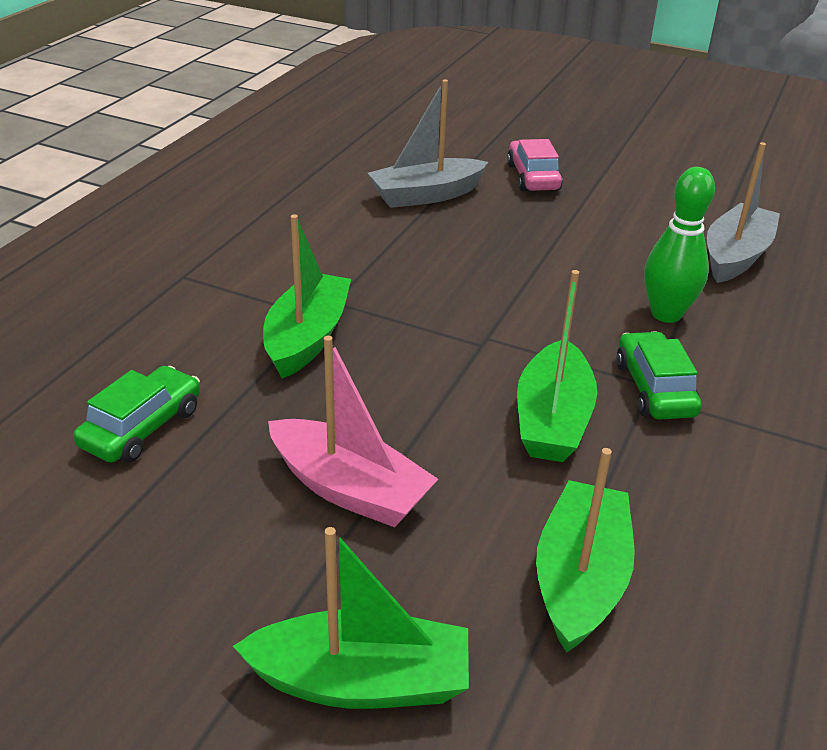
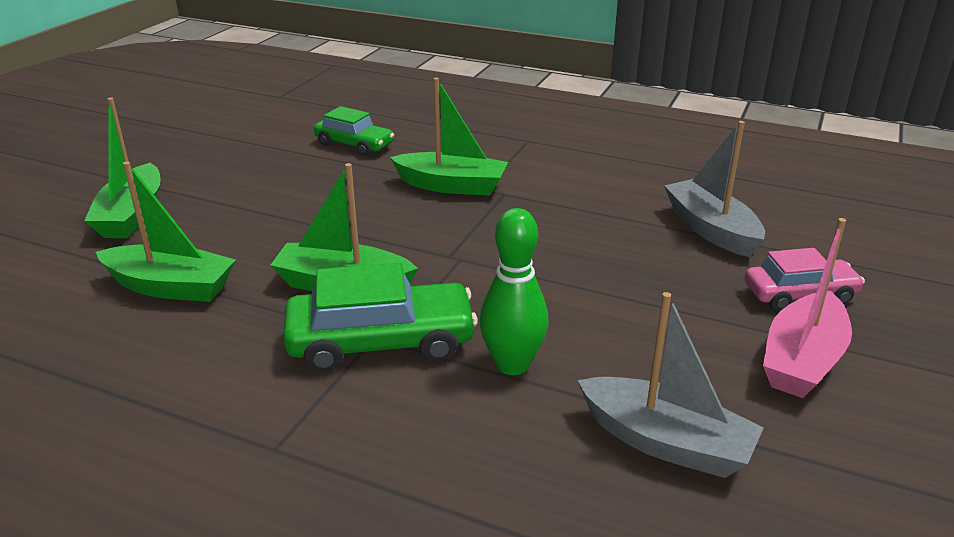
camera: 90 degrees right, 5 degrees down
pink boat [268,336,438,527] -> pink boat moved to [763,218,852,398]
green car [616,331,702,420] -> green car [283,263,478,372], size x1.56

